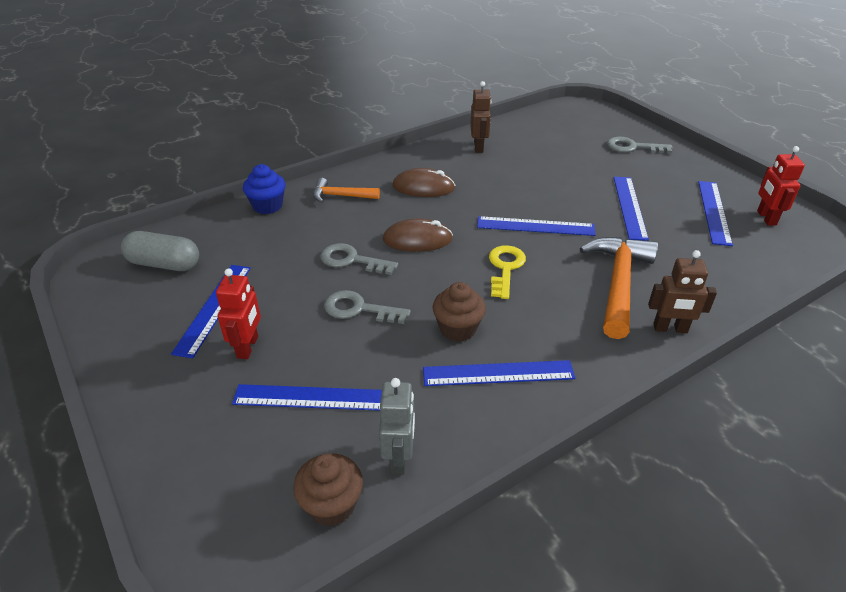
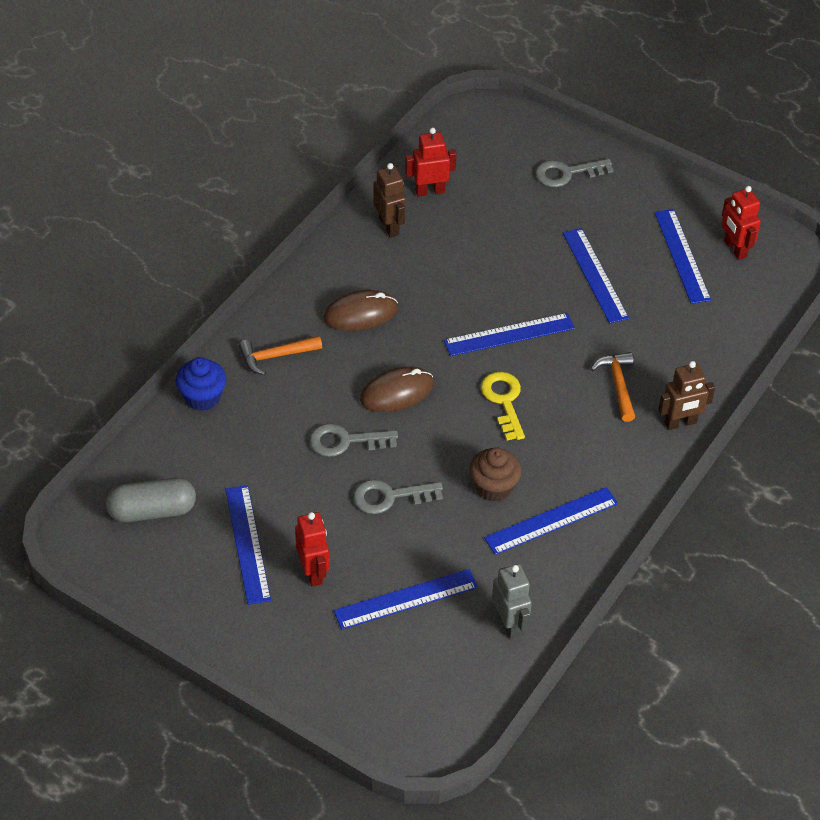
camera: 25 degrees left, 10 degrees up
brown cupcake [293,453,363,526] -> none
orange hammer [580,237,658,339] -> orange hammer [591,352,635,422], size x0.56
none -> red robot [405,128,457,197]

